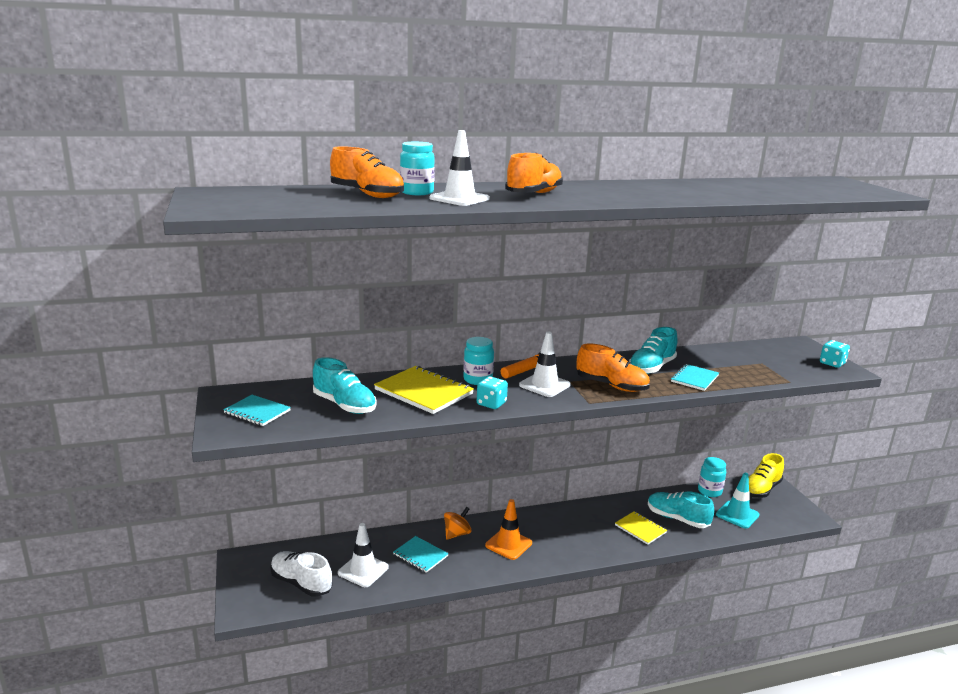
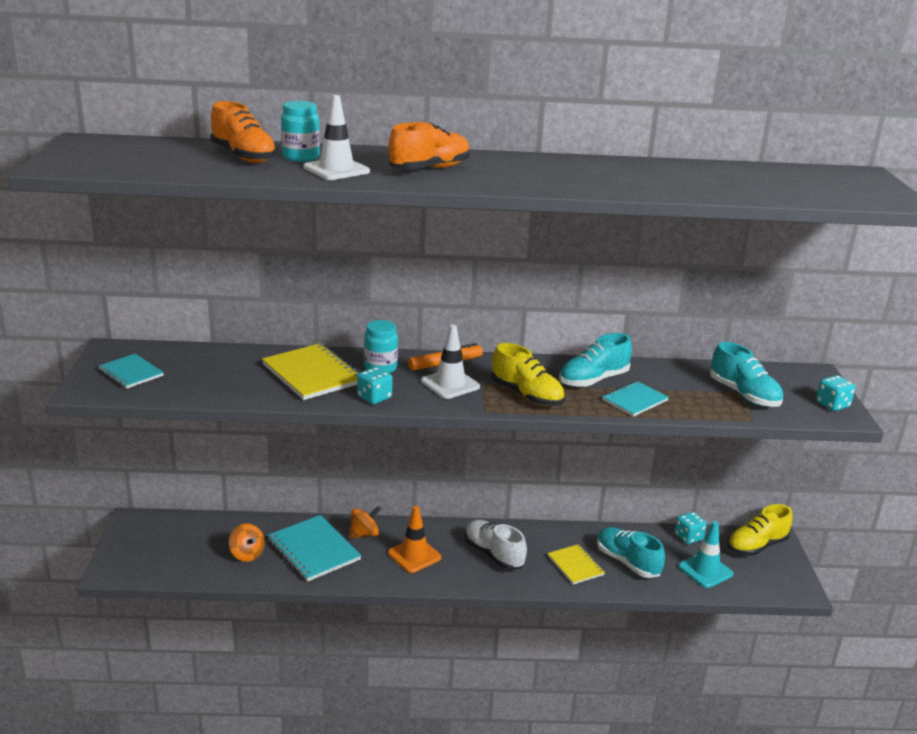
camera: 15 degrees right, 5 degrees up
white shoe [270,551,332,597] -> white shoe moved to [465,520,527,570]
turquoise shoe [313,357,377,414] -> turquoise shoe moved to [710,342,783,407]
white traffic cone [338,523,389,587] -> orange spinning top [229,524,265,562]
turquoise notebook [393,536,449,573] -> turquoise notebook [268,515,361,582], size x1.64
orange shoe [577,344,650,392] -> yellow shoe [492,343,565,406]
turquoise jar [698,457,726,497] -> turquoise dice [675,512,707,544]

